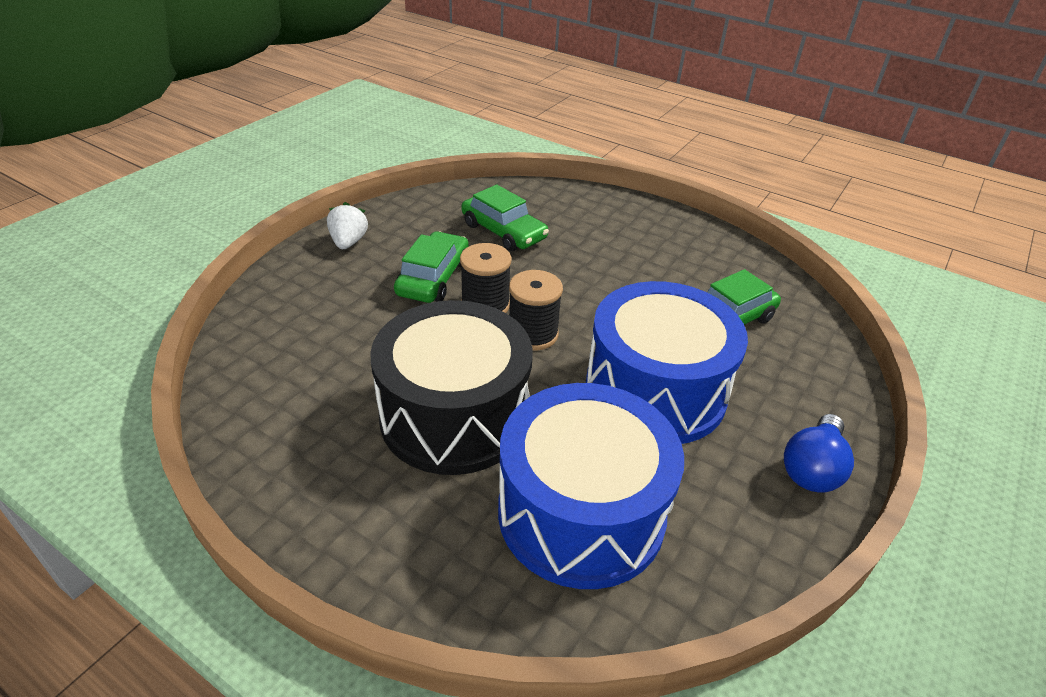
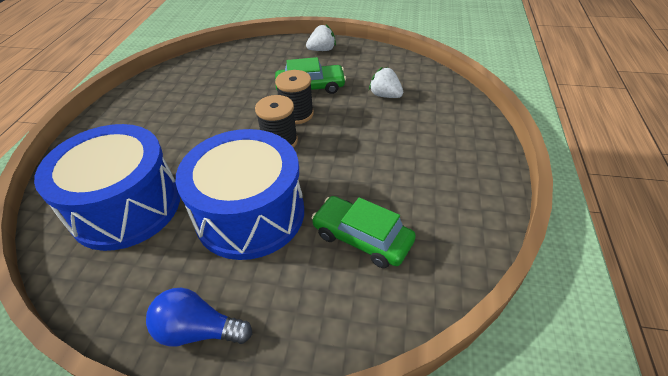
camera: 70 degrees right, 5 degrees up
black drum [370,300,533,475] -> none
green car [461,185,549,251] -> white strawberry [369,67,403,98]

